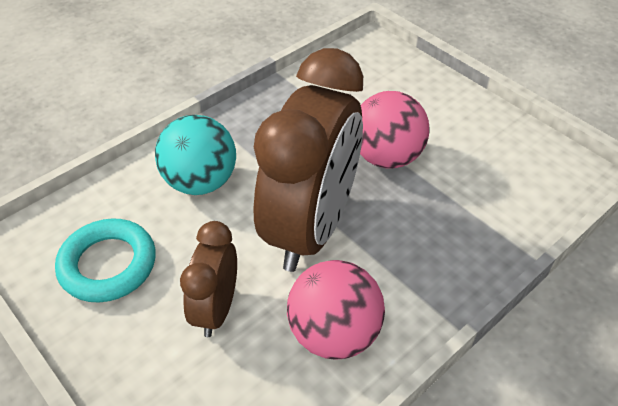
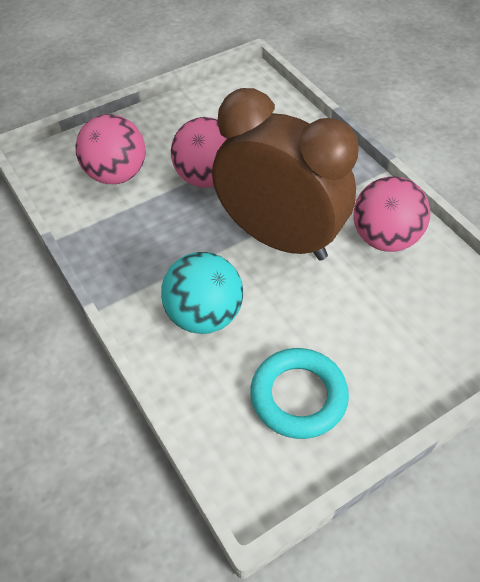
camera: 80 degrees left, 5 degrees up
brown clock [180,221,237,337] -> none
none -> pink ball [75,114,146,184]

